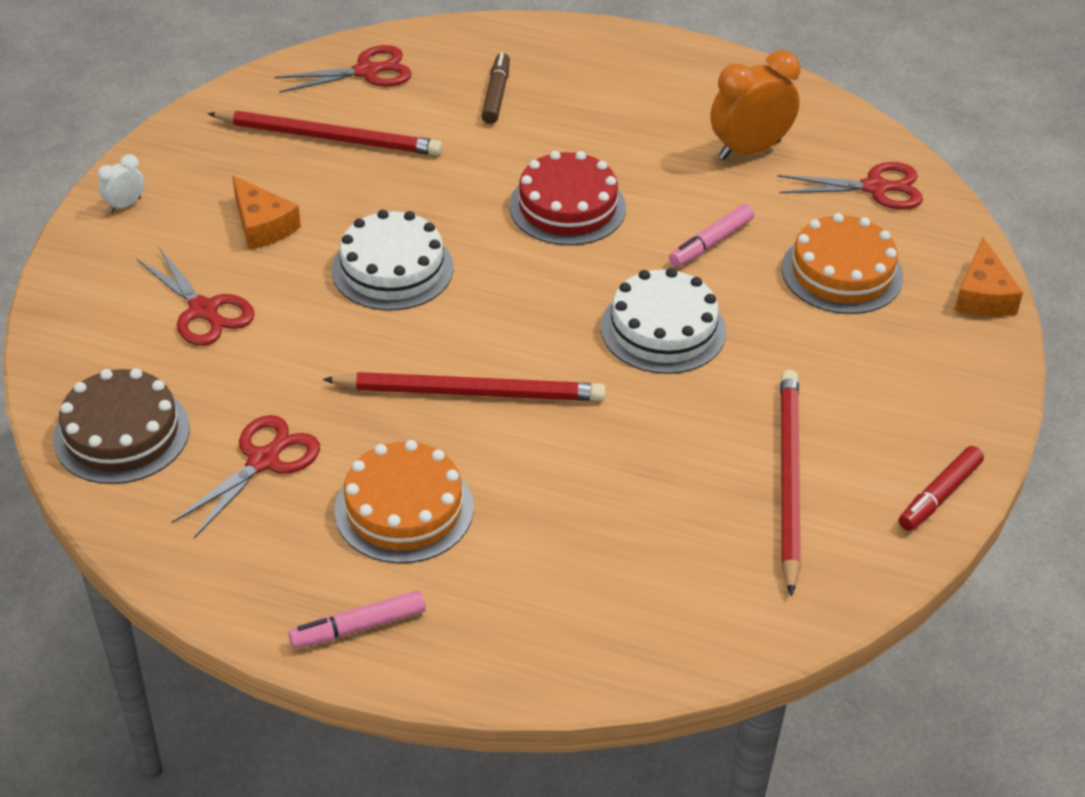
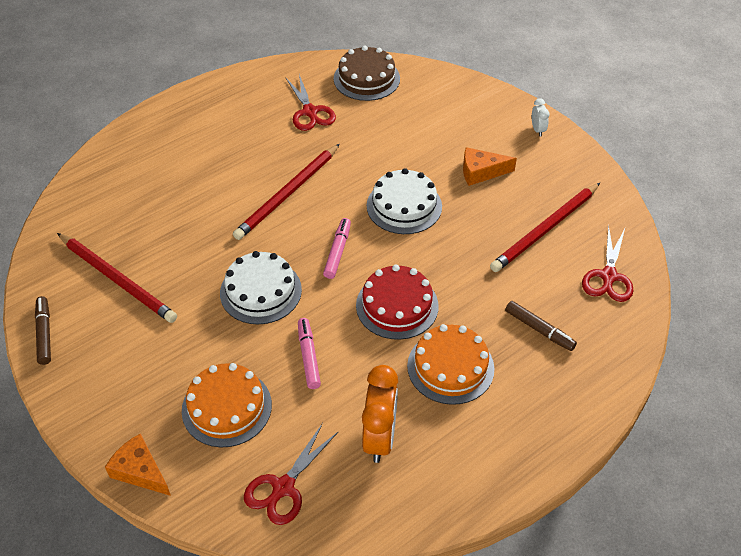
camera: 125 degrees right, 5 degrees up
red scissors [137,248,255,346] -> none
pink marker [288,590,426,649] -> pink marker moved to [323,218,351,279]
orange cake [334,440,474,563] -> orange cake moved to [407,324,494,405]
red marker [899,446,984,531] -> brown marker [35,296,51,365]

